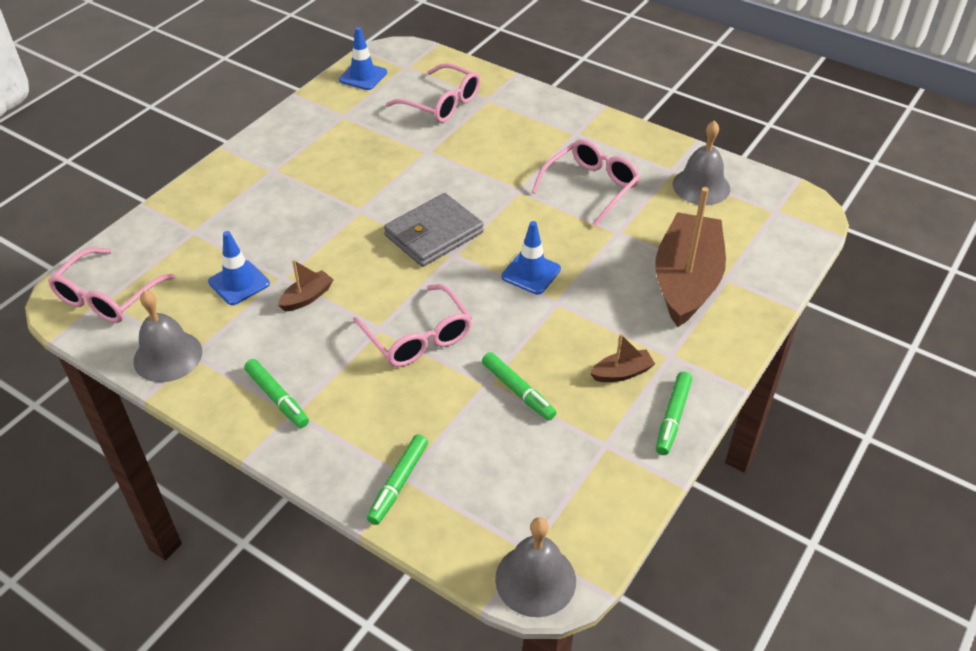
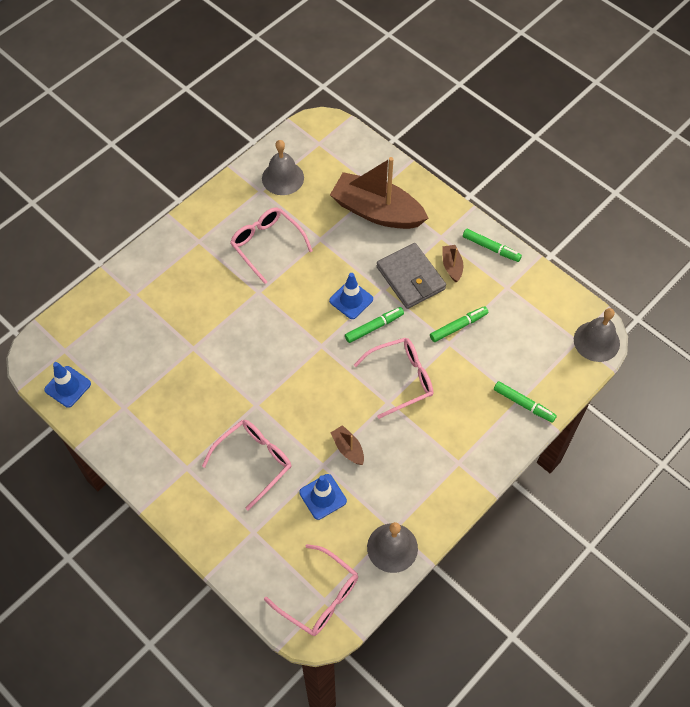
camera: 80 degrees left, 15 degrees up
green marker [244,359,309,428] -> green marker moved to [345,307,404,343]
grey wallet [384,193,484,267] -> grey wallet moved to [377,243,446,309]
pink glasses [386,63,480,123] -> pink glasses moved to [202,420,292,510]

